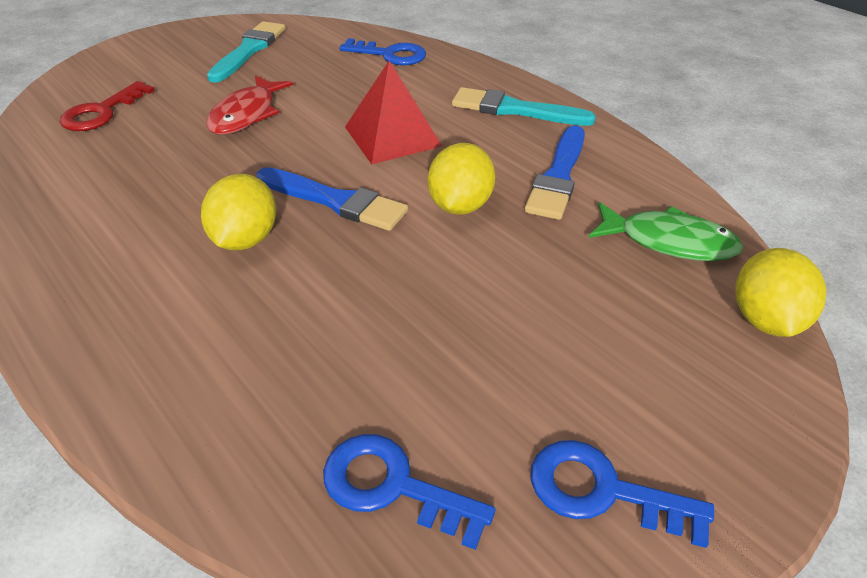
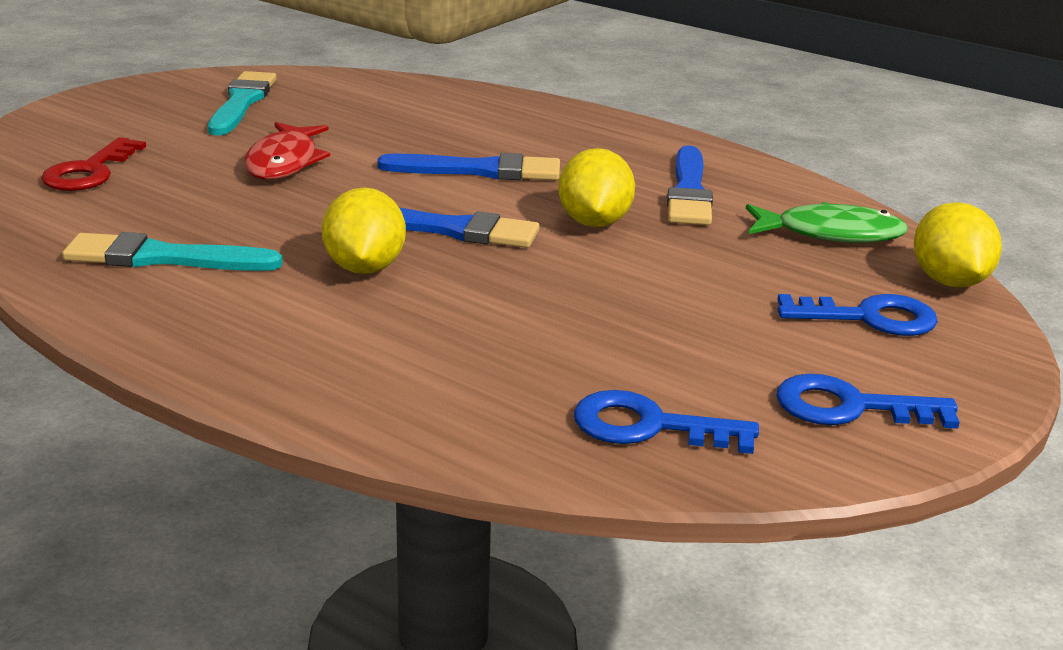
camera: 15 degrees left, 15 degrees down
blue key [339,38,426,65] -> blue key moved to [778,294,938,336]
red pyramid [345,61,442,164] -> blue brush [377,153,560,180]
turquoise brush [452,87,596,126] -> turquoise brush moved to [62,232,283,271]

